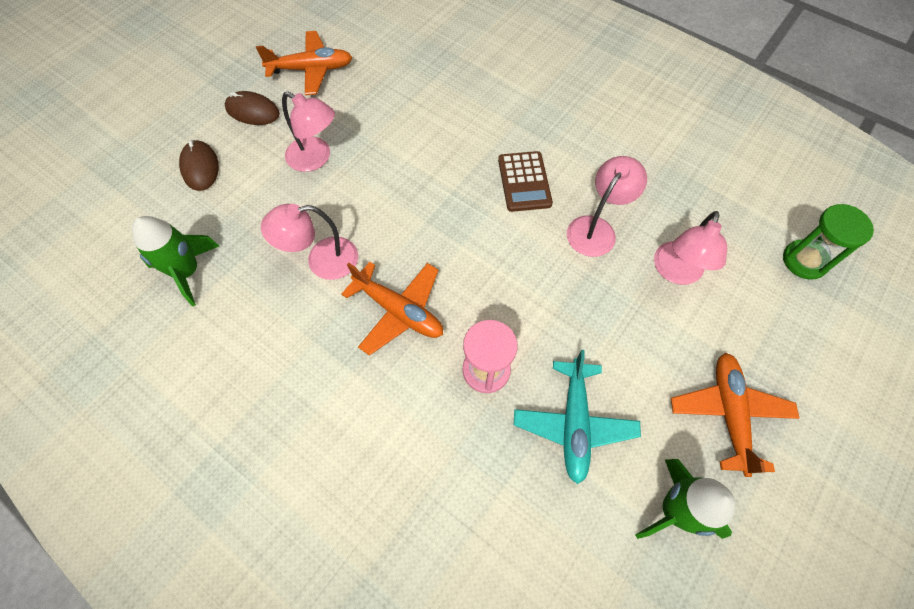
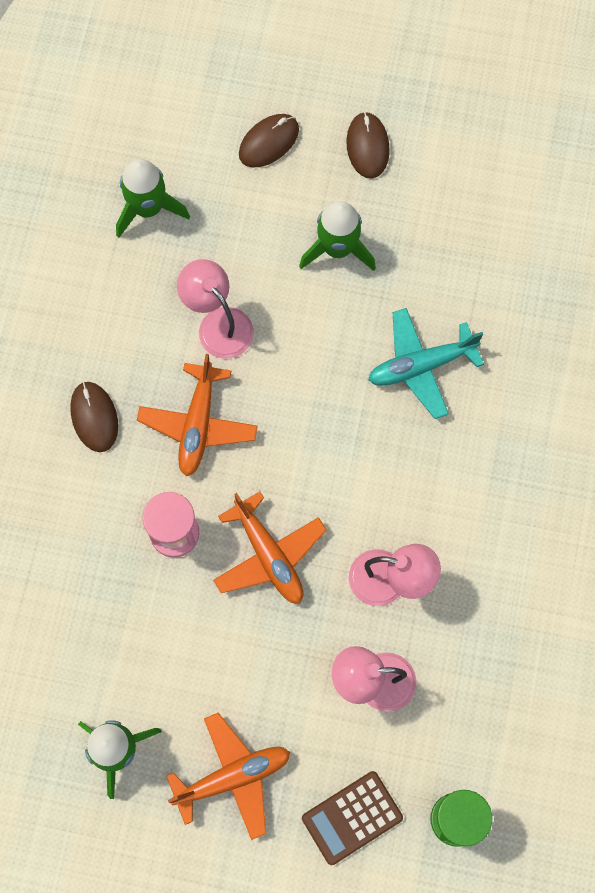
camera: 65 degrees right, 10 degrees up
orange plane [256,31,353,95] -> orange plane moved to [213,492,326,604]
pink lamp [282,92,335,172] -> green rocket [299,201,376,271]
brown calculator [498,151,553,212] -> brown calculator moved to [302,771,403,865]
turquoise plane [514,350,641,484] -> turquoise plane moved to [368,308,484,419]
none -> brown mouse [70,382,118,452]

